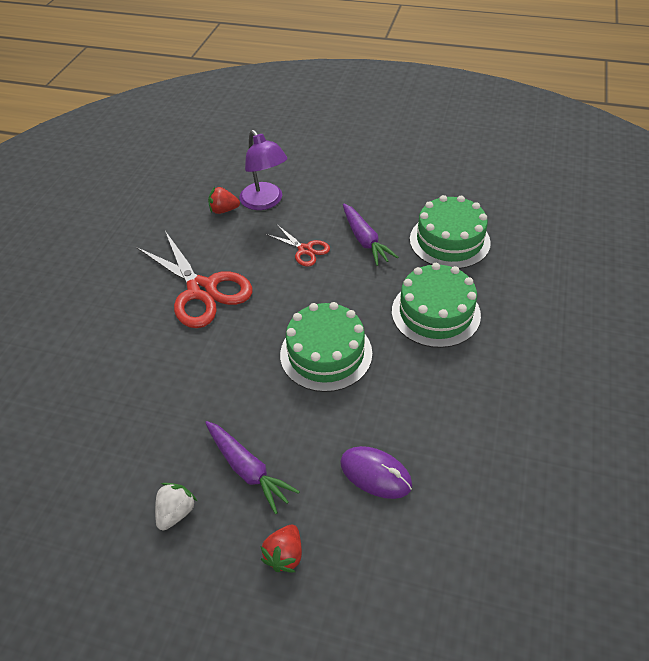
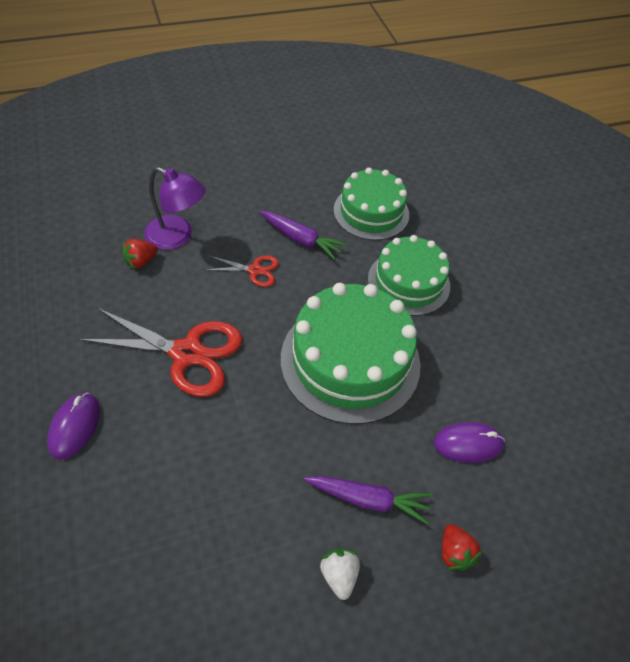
camera: 40 degrees left, 5 degrees up
green cake [280,302,372,392] -> green cake [281,283,421,424], size x1.54
none -> purple mouse [47,393,100,460]

